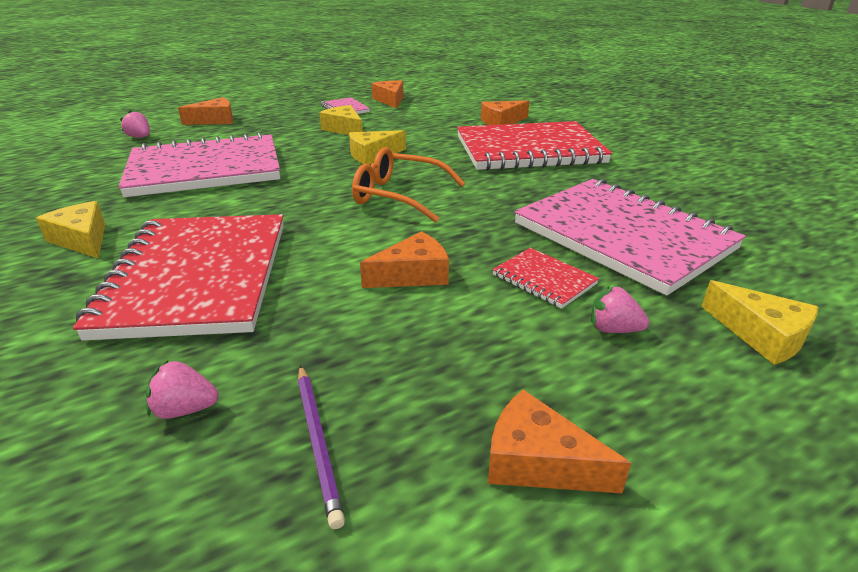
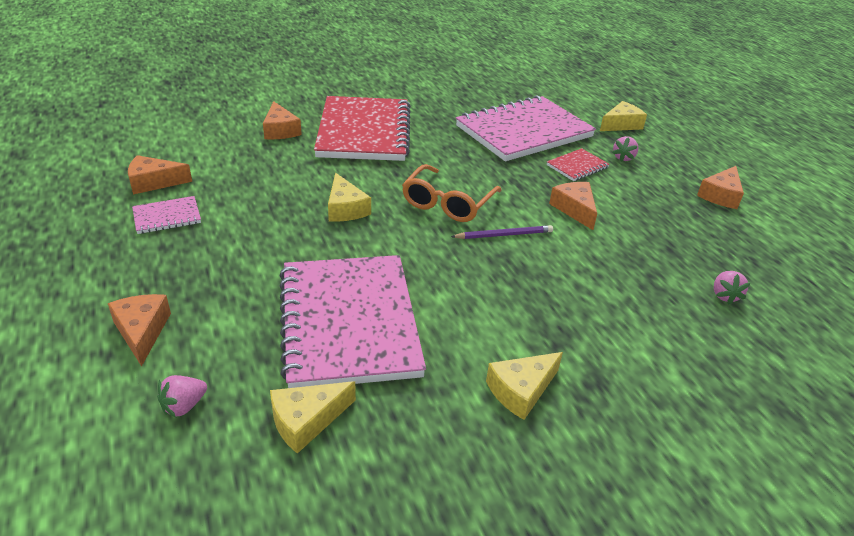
camera: 85 degrees left, 5 degrees up
red notebook [73,214,284,341] -> none
purple pencil [298,365,345,529] -> purple pencil moved to [451,225,553,239]
yellow cheese [319,105,363,135] -> yellow cheese moved to [270,381,356,454]

